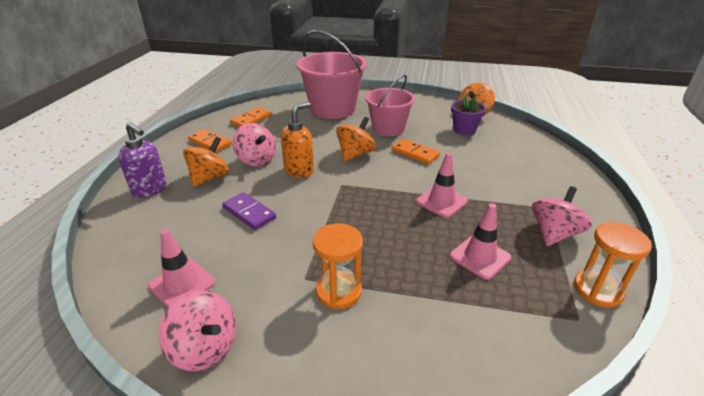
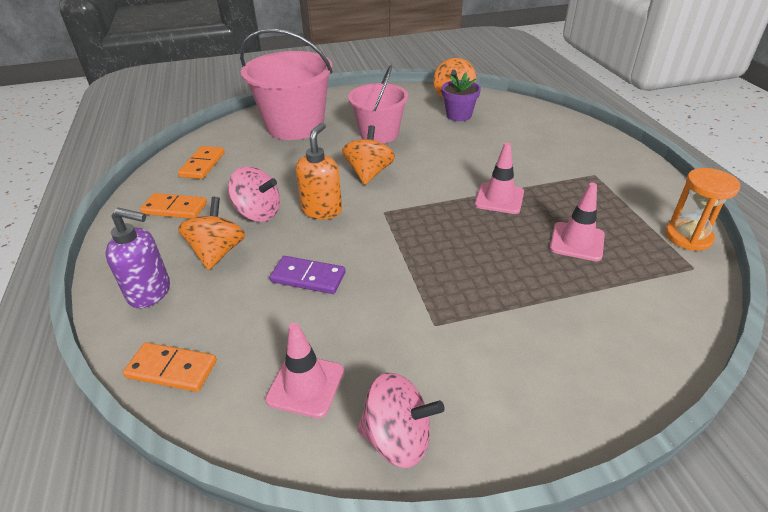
camera: 25 degrees left, 5 degrees up
orange hourglass [313,223,363,309] -> none
orange domino [392,139,440,164] -> orange domino moved to [123,342,217,392]
pink spinning top [532,186,592,246] -> none

